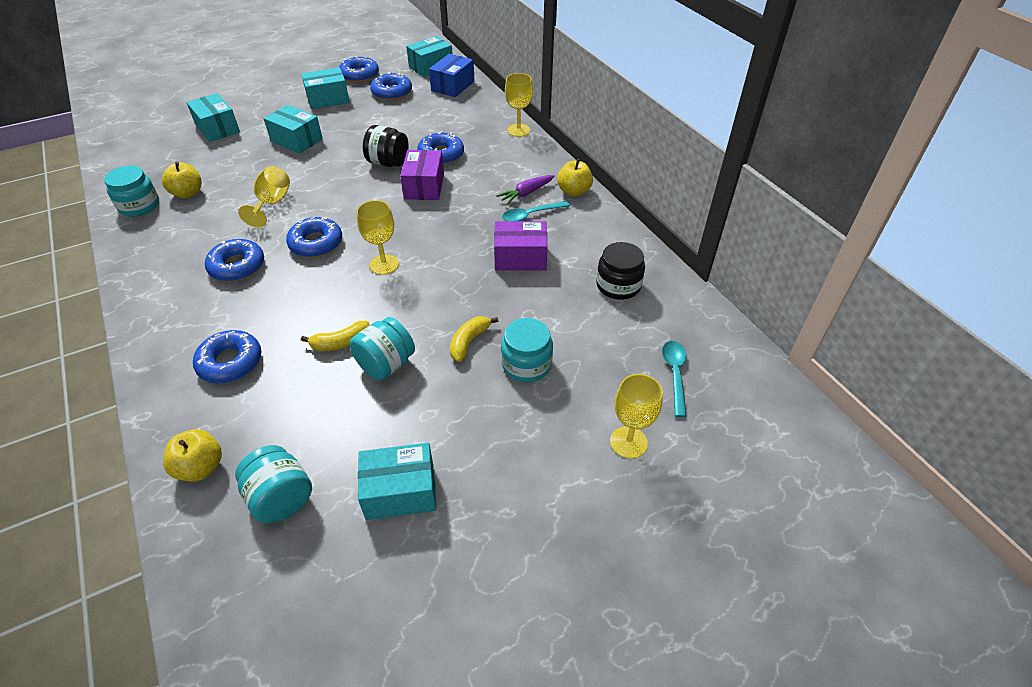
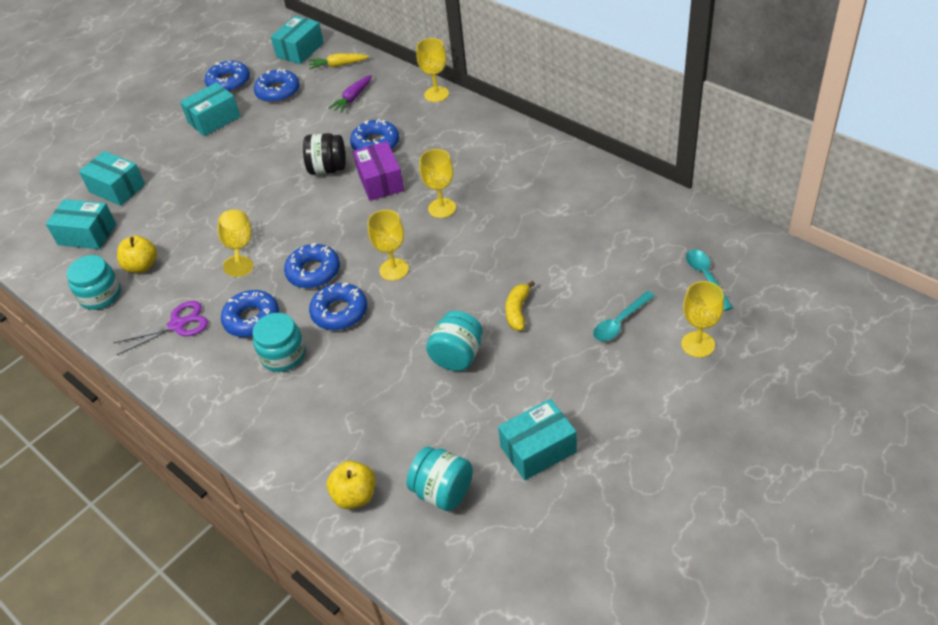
camera: 15 degrees left, 0 degrees up
blue donut [193,330,261,384] -> blue donut moved to [309,283,367,330]
turquoise box [264,105,323,154] -> turquoise box moved to [46,199,116,249]
yellow banana [301,321,370,351] -> none
blue box [429,54,475,97] -> yellow carrot [309,53,369,69]
purple box [494,221,548,271] -> none
purple carrot [496,175,555,205] -> purple carrot moved to [329,75,372,113]
turquoise jar [501,318,553,382] -> turquoise jar moved to [252,313,305,372]
turquoise spoon [502,201,570,221] -> turquoise spoon moved to [593,291,655,341]
yellow apple [557,159,593,196] -> none
black jar [596,242,645,300] -> none
none -> purple scissors [113,301,208,355]
none -> yellow goblet [420,149,456,218]

